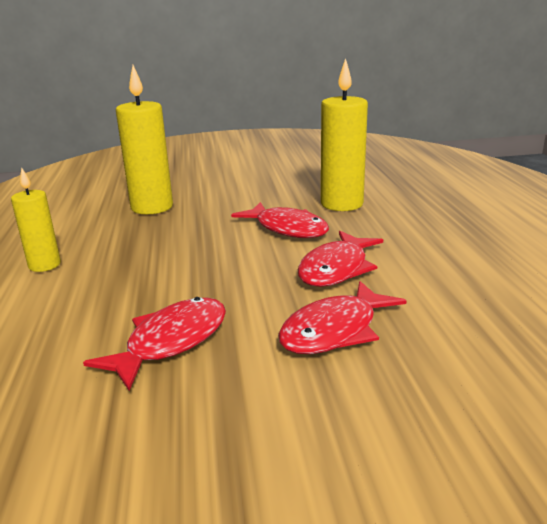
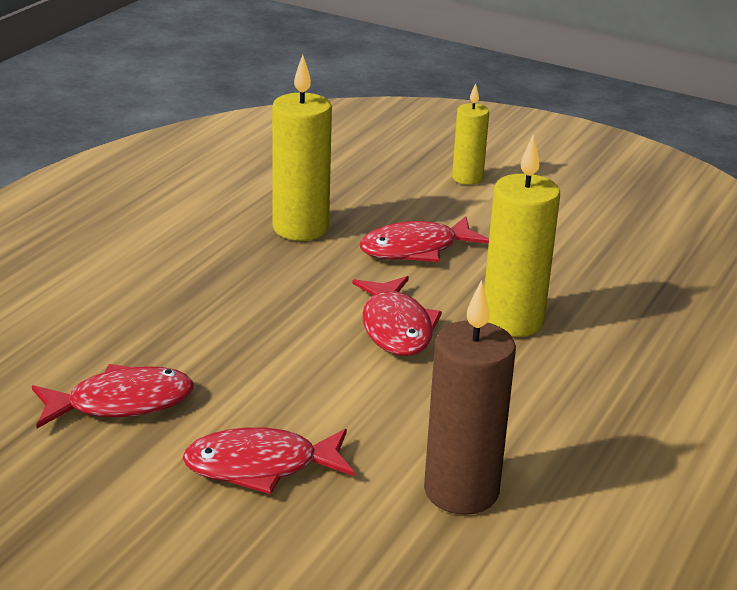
camera: 35 degrees right, 5 degrees up
yellow candle [11,167,61,272] -> yellow candle moved to [452,83,489,185]
red fish [297,231,383,287] -> red fish moved to [359,216,489,262]
none -> brown candle [424,280,516,515]

